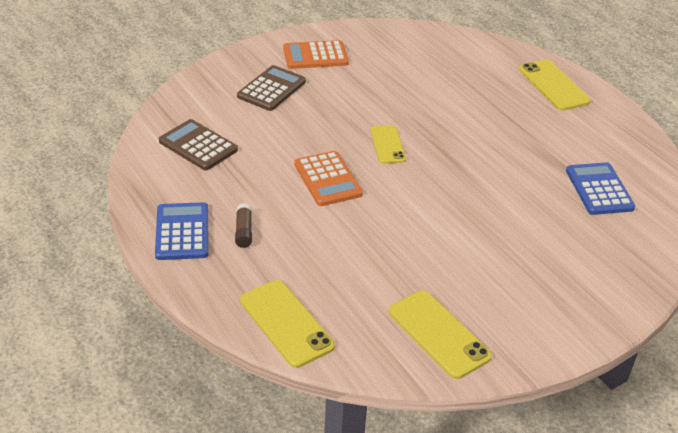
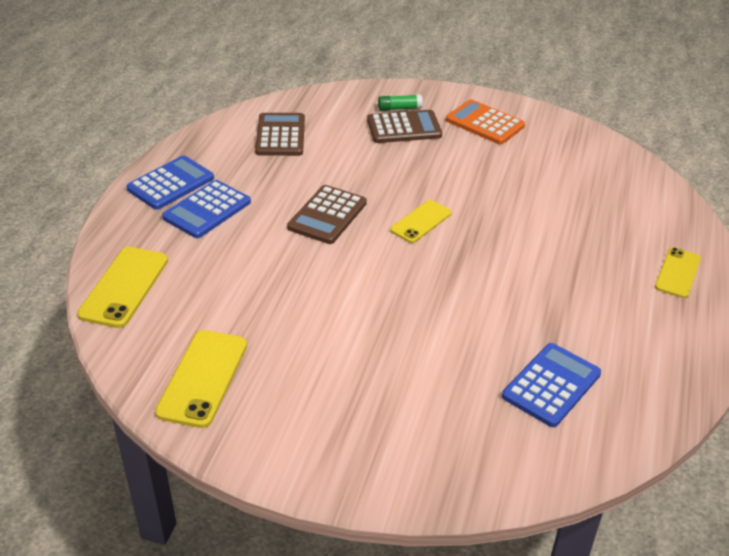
camera: 50 degrees right, 0 degrees up
brown glue stick [235,203,252,248] -> blue calculator [162,180,251,238]
orange calculator [294,151,363,206] -> brown calculator [287,185,367,244]
yellow phone [519,60,591,111] -> yellow phone [655,247,701,298], size x0.66
none -> green glue stick [378,94,423,111]

